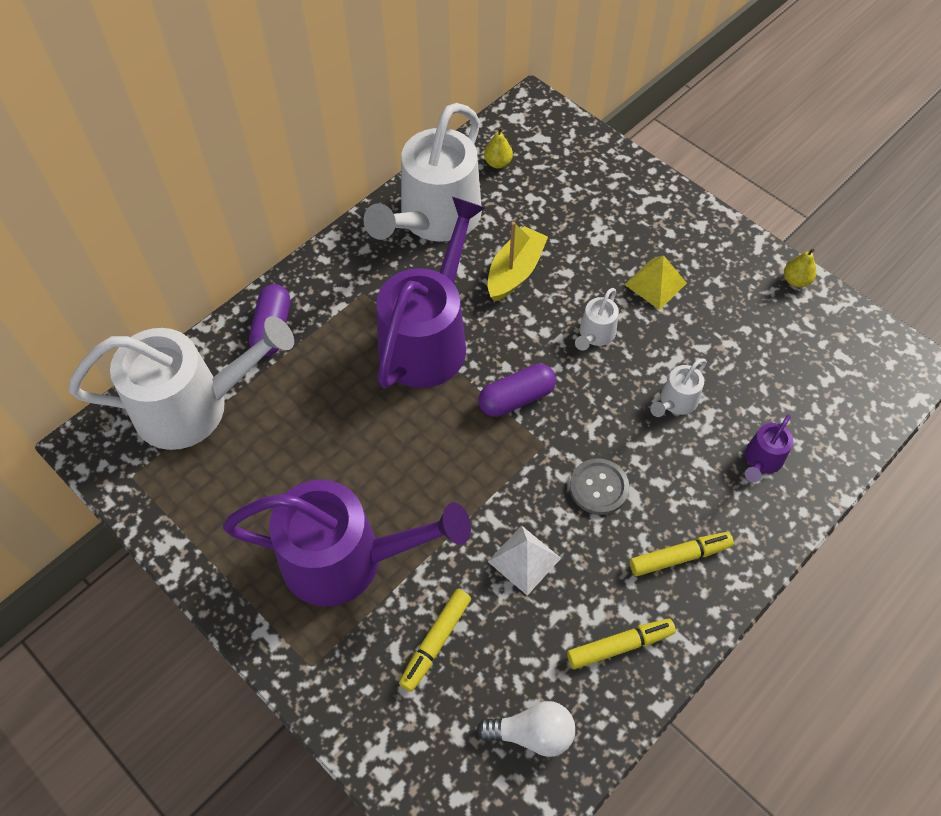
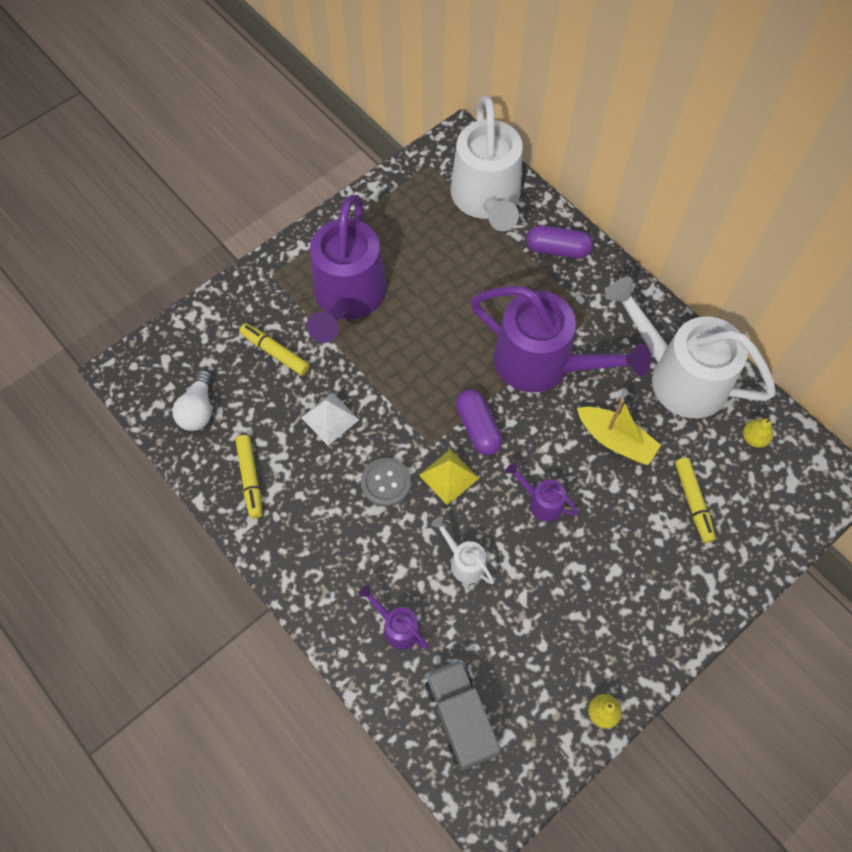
camera: 95 degrees right, 5 degrees up
white watering can [575,288,619,351] -> purple watering can [506,463,579,522]
yellow pyramid [624,255,687,310] -> yellow pyramid moved to [419,449,479,505]
yellow marker [630,532,734,576] -> yellow marker moved to [675,457,716,543]
none -> grey truck [425,660,501,770]

